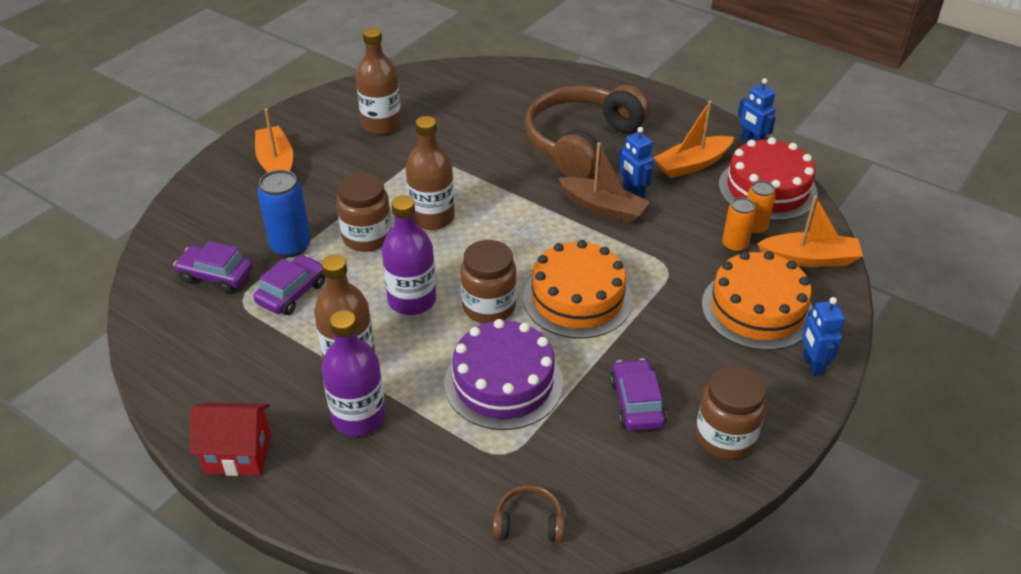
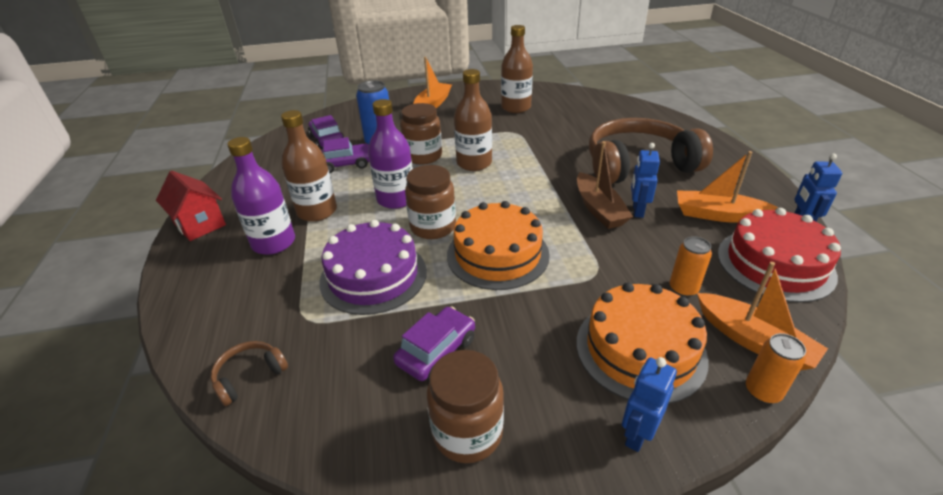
camera: 45 degrees right, 5 degrees down
brown headphones [493,485,564,542] -> brown headphones turned 90 degrees counterclockwise [211,341,288,406]
orange can [747,181,776,235] -> orange can moved to [746,333,806,404]

